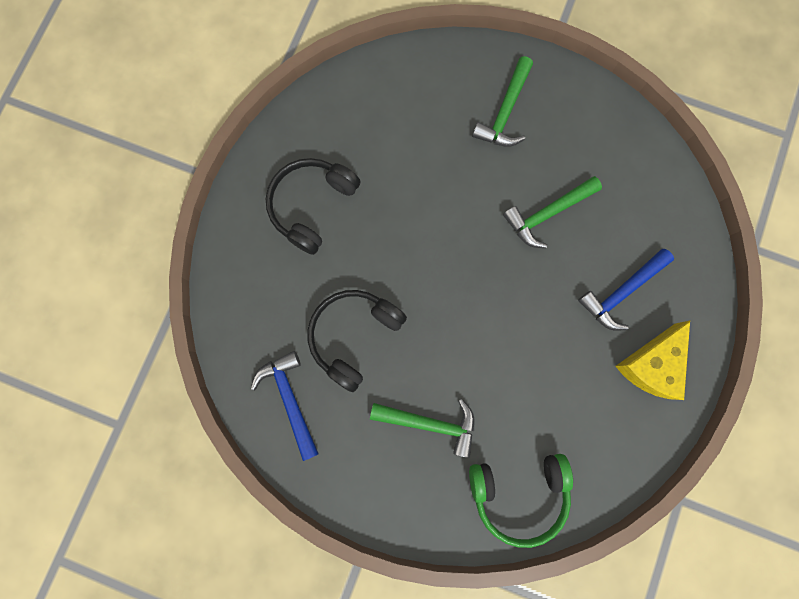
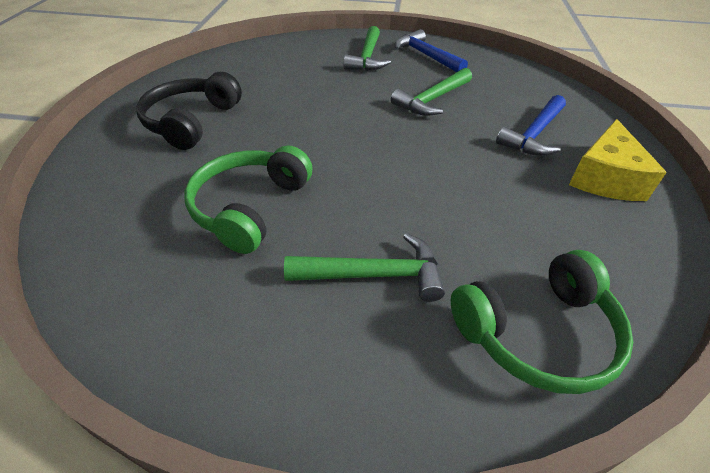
camera: 15 degrees left, 35 degrees down
blue hammer [251,351,319,461] -> blue hammer moved to [395,29,468,72]
black headphones [308,290,407,392] -> green headphones [185,145,313,254]

